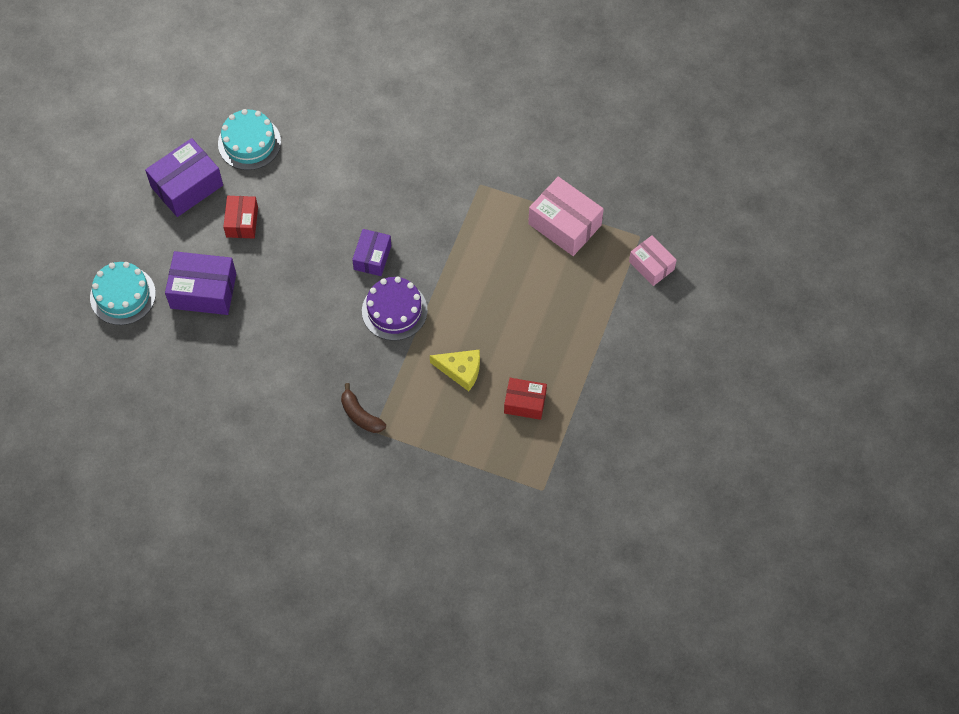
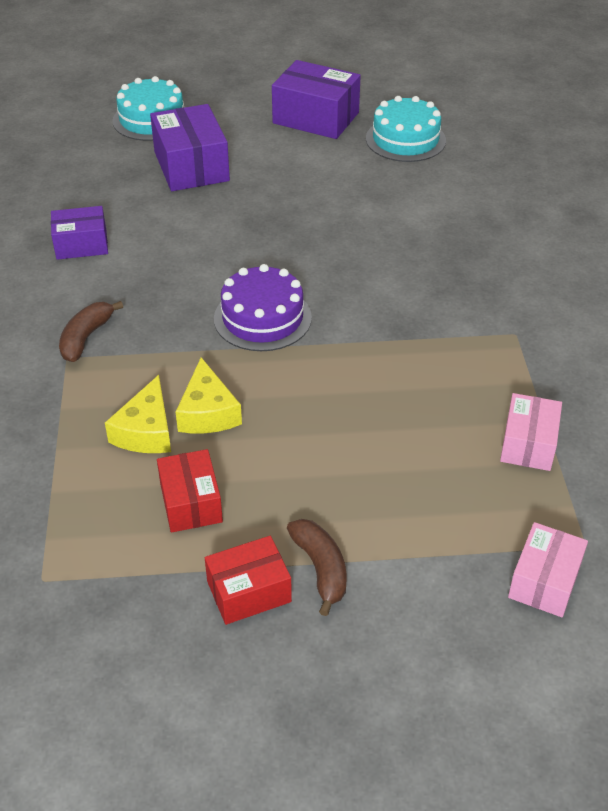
camera: 65 degrees right, 20 degrees down
red box [223,196,258,239] -> red box moved to [205,536,292,625]
purple box [352,229,391,276] -> purple box moved to [51,206,108,260]
pink box [528,176,604,256] -> pink box [500,393,562,471], size x0.62
none -> yellow cheese [105,375,171,453]
none -> brown banana [287,519,347,616]

